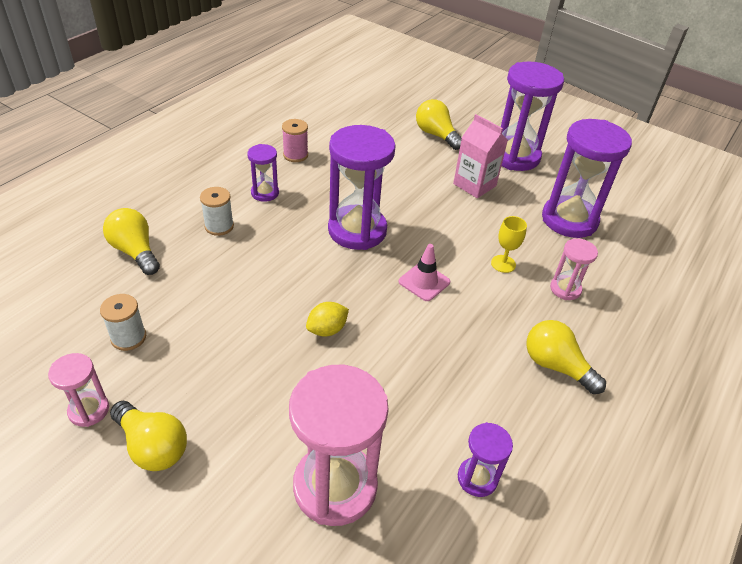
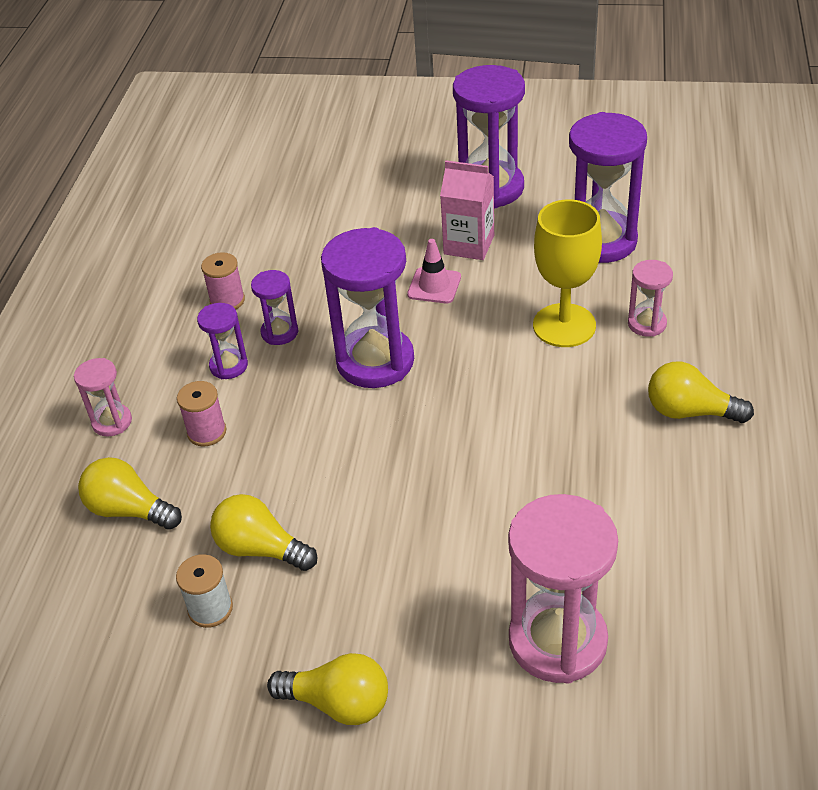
camera: 20 degrees left, 0 degrees up
pink hourglass [48,353,109,427] -> pink hourglass moved to [74,358,132,437]
white spool [200,187,234,236] -> pink spool [177,381,226,446]
yellow lemon [306,302,349,337] -> none
pink traffic cone [399,244,450,301] -> pink traffic cone moved to [407,239,461,304]
yellow light bulb [416,99,462,150] -> yellow light bulb moved to [210,494,317,571]
purple hourglass [458,422,513,497] -> purple hourglass moved to [251,270,298,345]
yellow goblet [491,216,527,273] -> yellow goblet [533,199,602,347], size x2.00

